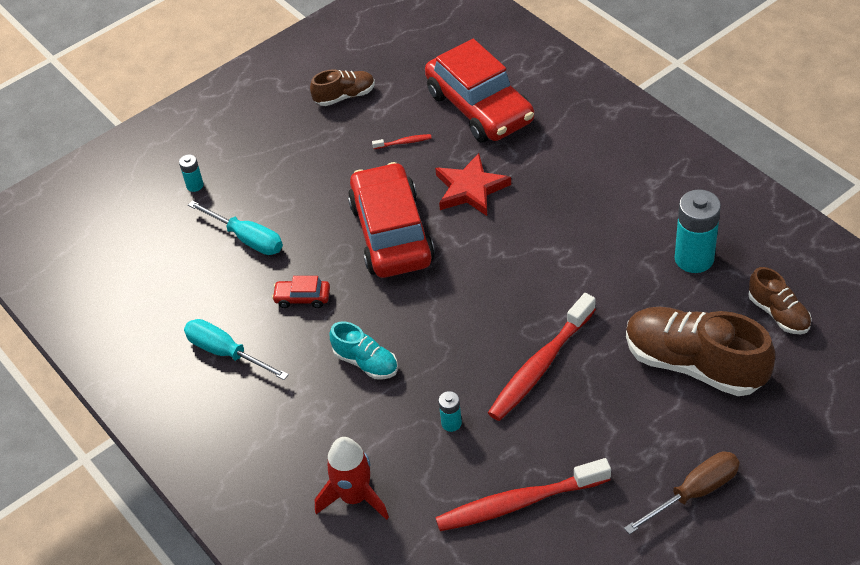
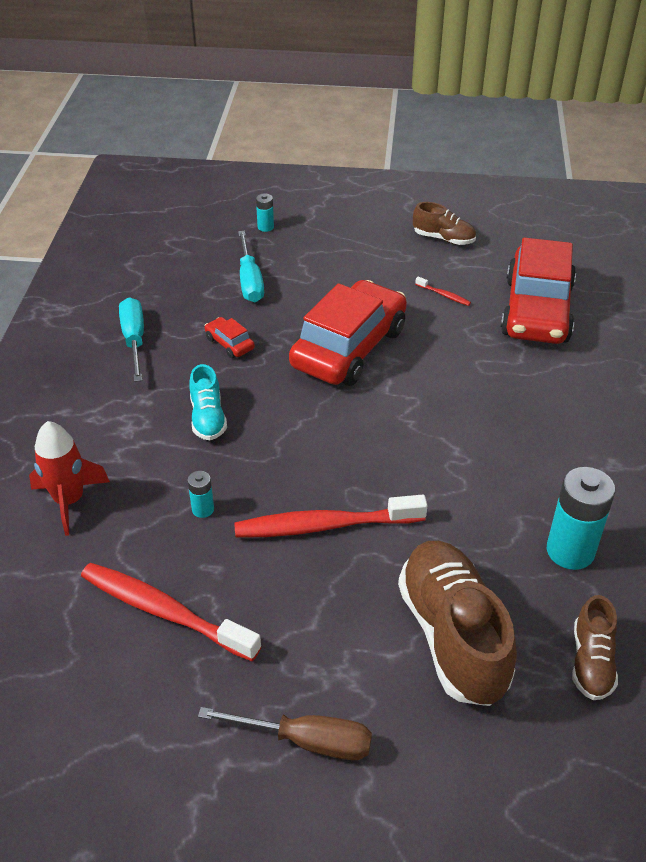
camera: 40 degrees right, 5 degrees down
red star [435,153,511,216] -> none

